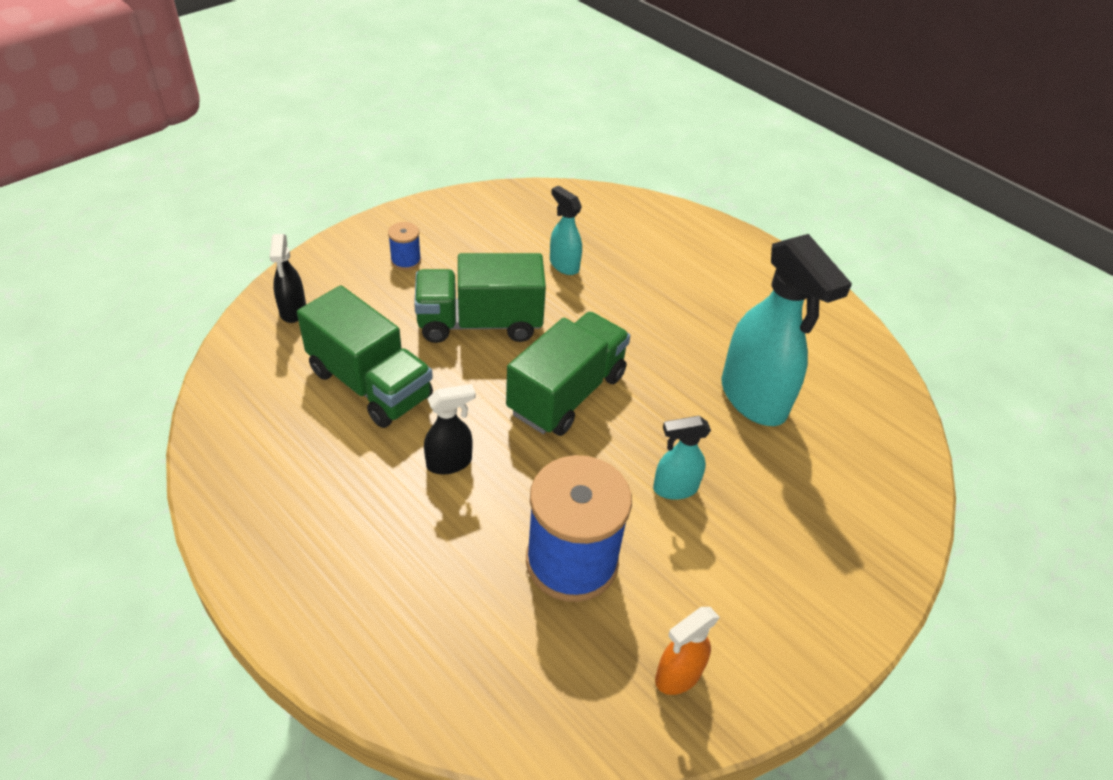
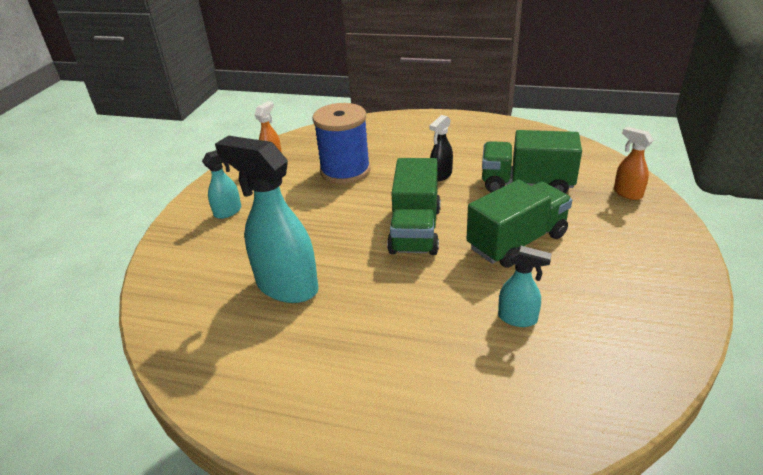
camera: 155 degrees right, 10 degrees down
black spray bottle [270,234,306,323] -> orange spray bottle [614,127,653,200]
blue spool [388,222,421,270] -> none
turquoise spray bottle [653,416,711,500] -> turquoise spray bottle moved to [202,150,241,219]

